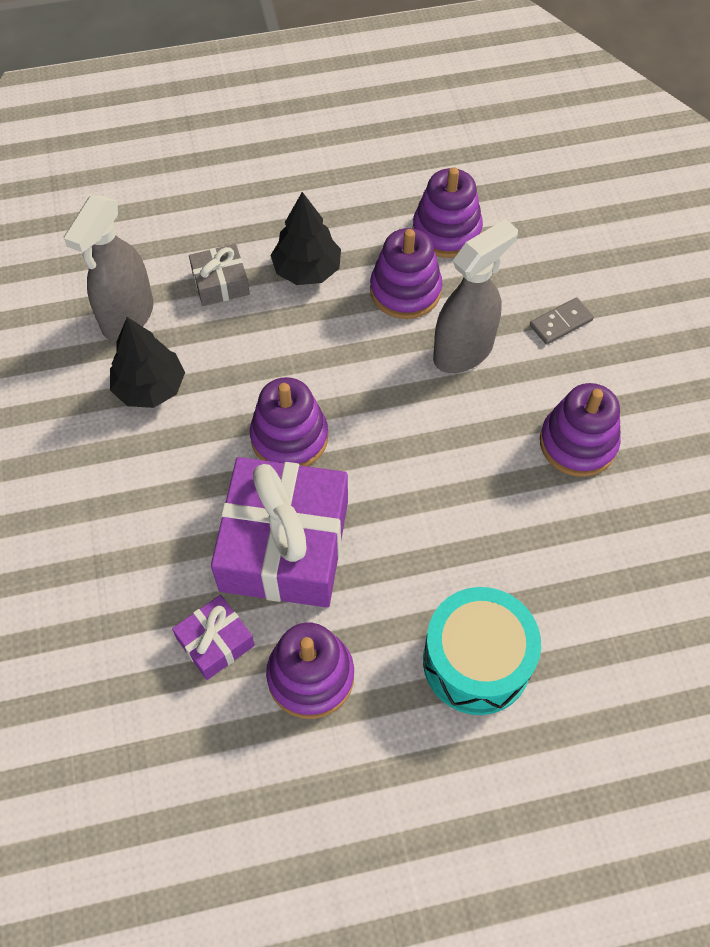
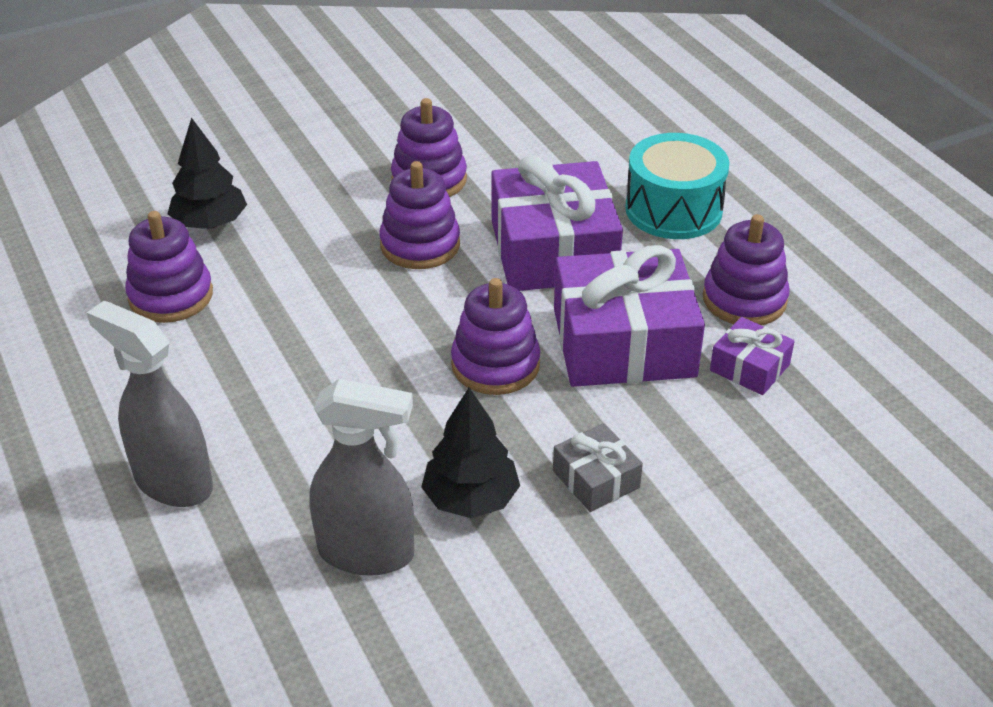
camera: 105 degrees left, 20 degrees down
grey gift [189,244,250,306] -> grey gift moved to [553,423,643,512]
black tree [270,192,341,285] -> black tree moved to [168,117,247,229]
purple stacking toy [370,228,442,319] -> purple stacking toy moved to [379,161,460,269]
grey spray bottle [433,219,518,373] -> grey spray bottle moved to [87,301,213,507]
grey domino [530,297,594,345] -> none
none -> purple gift [491,155,623,291]

